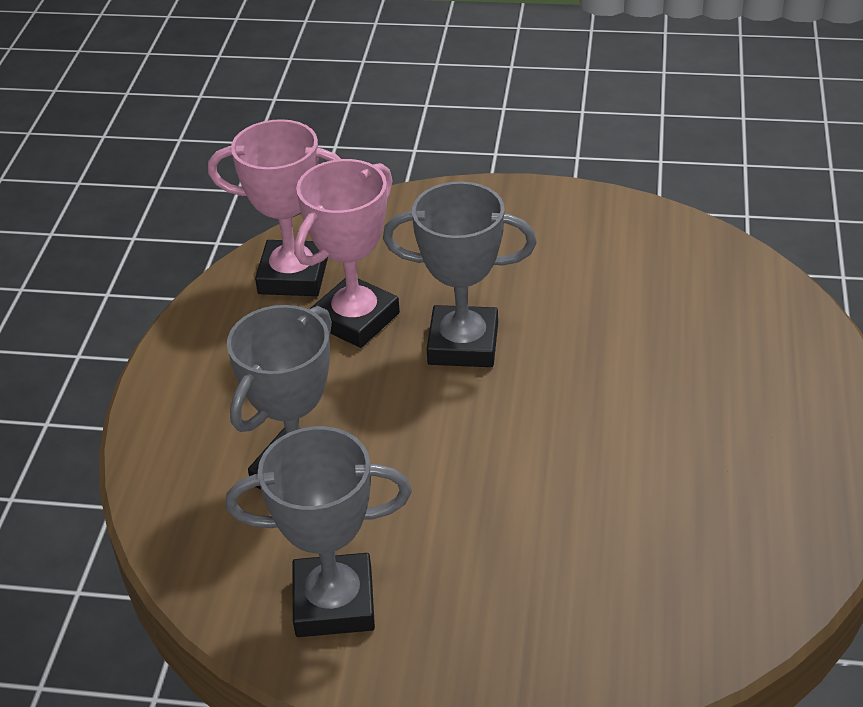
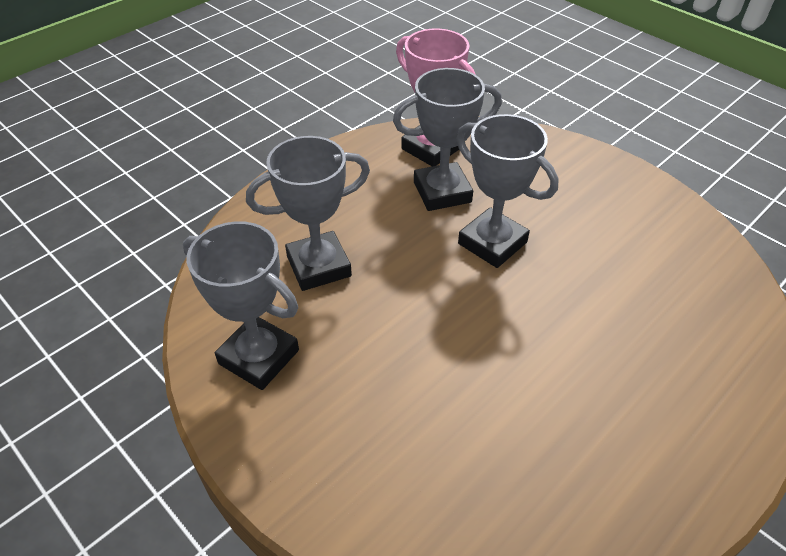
camera: 35 degrees right, 5 degrees up
pink trophy [294,159,400,348] -> grey trophy [393,68,502,211]

